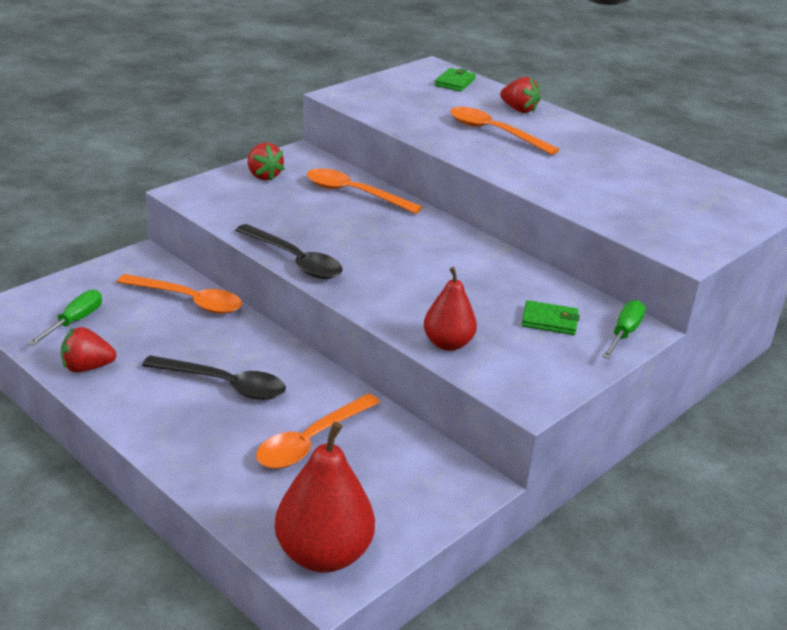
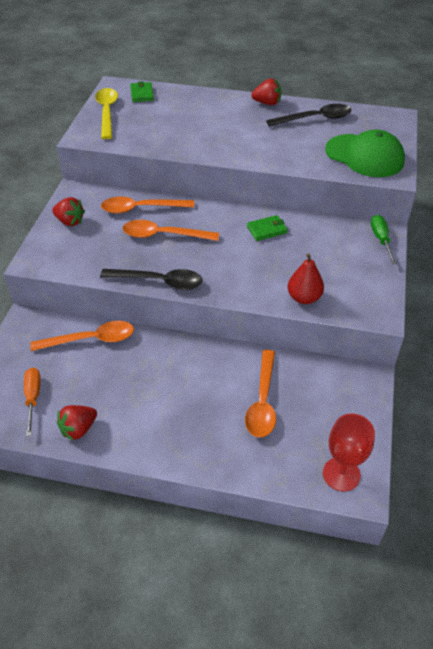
camera: 30 degrees left, 15 degrees up
green screwdriver [28,290,102,346] -> orange screwdriver [24,368,41,436]
black spoon [142,355,286,400] -> black spoon moved to [266,104,351,127]
red pear [275,422,375,573] -> red goblet [323,414,375,492]
orange spoon [450,107,559,155] -> orange spoon moved to [123,220,219,241]
red strawberry [500,77,541,113] -> red strawberry moved to [251,79,281,105]
green wallet [522,300,580,335] -> green wallet moved to [247,215,288,241]
none -> yellow spoon [95,88,118,139]
none -> green cap [325,130,405,177]

